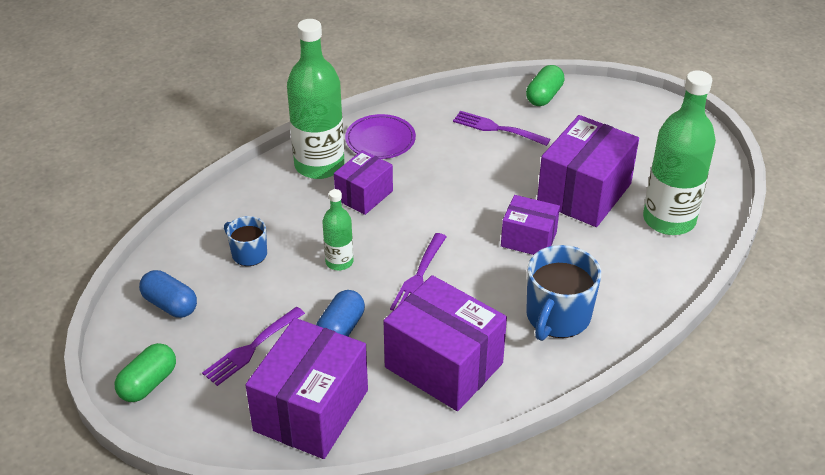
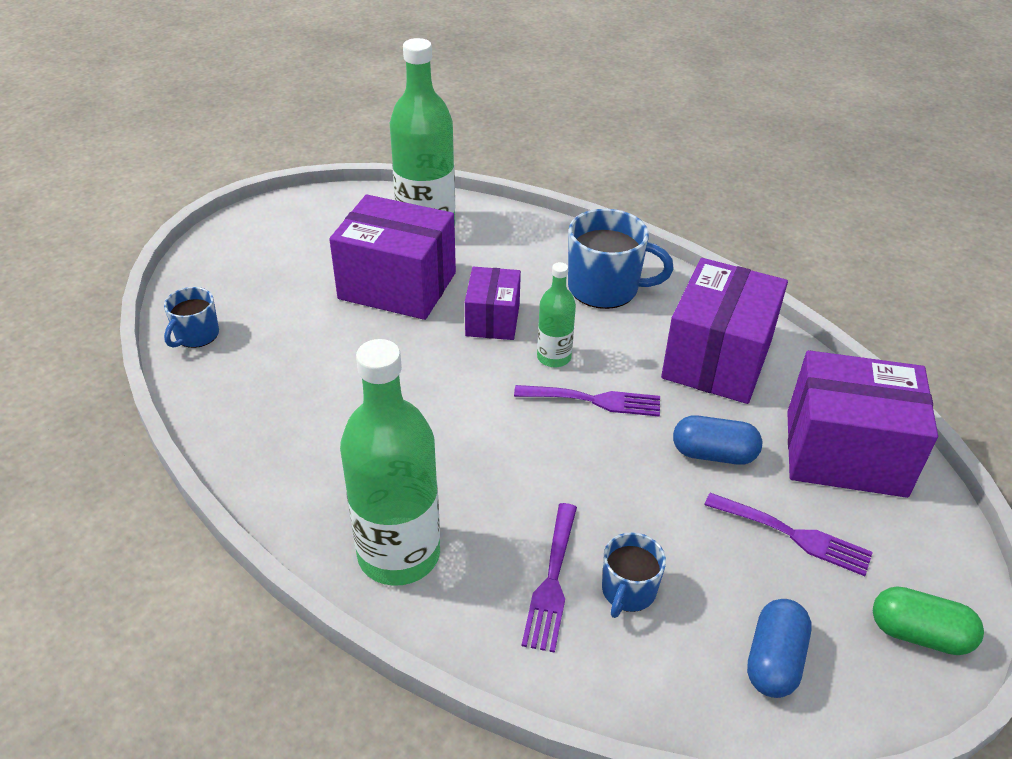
camera: 105 degrees left, 0 degrees up
green bottle [322,189,353,270] -> green bottle moved to [537,262,576,367]
purple box [334,150,393,215] -> none
purple plate [345,114,416,159] -> none
purple fork [453,111,550,146] -> purple fork moved to [521,503,577,653]
green capsule [526,65,564,106] -> blue mug [164,287,219,348]

